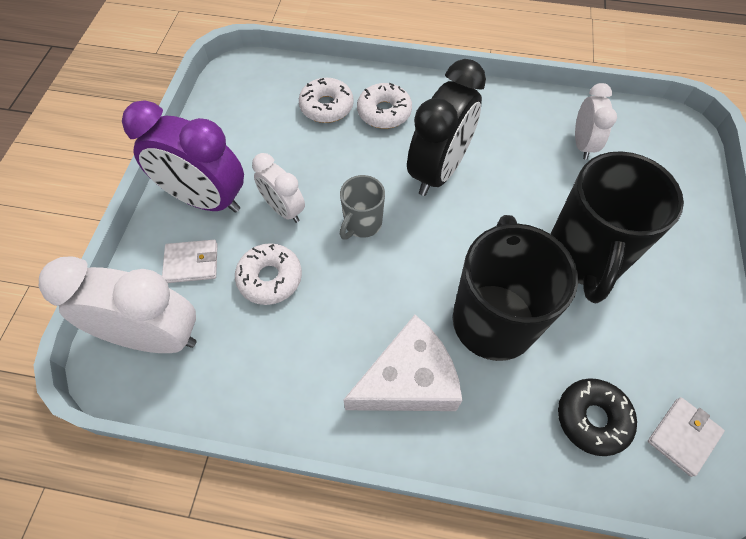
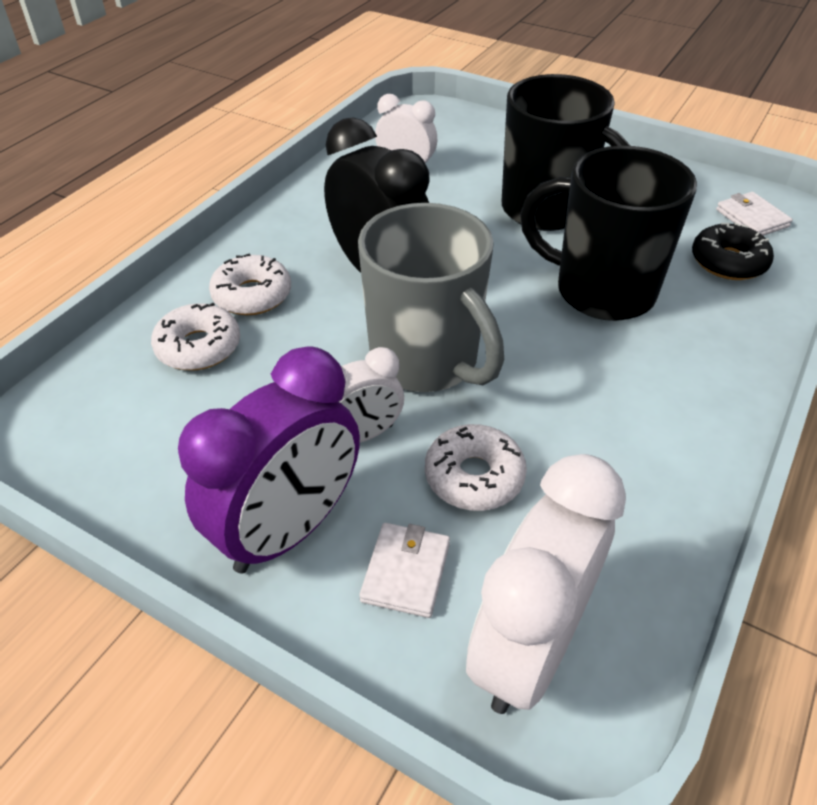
camera: 70 degrees left, 15 degrees down
grey mug [340,175,385,240] -> grey mug [358,203,504,392], size x2.00
white cheese [343,315,462,411] -> none

